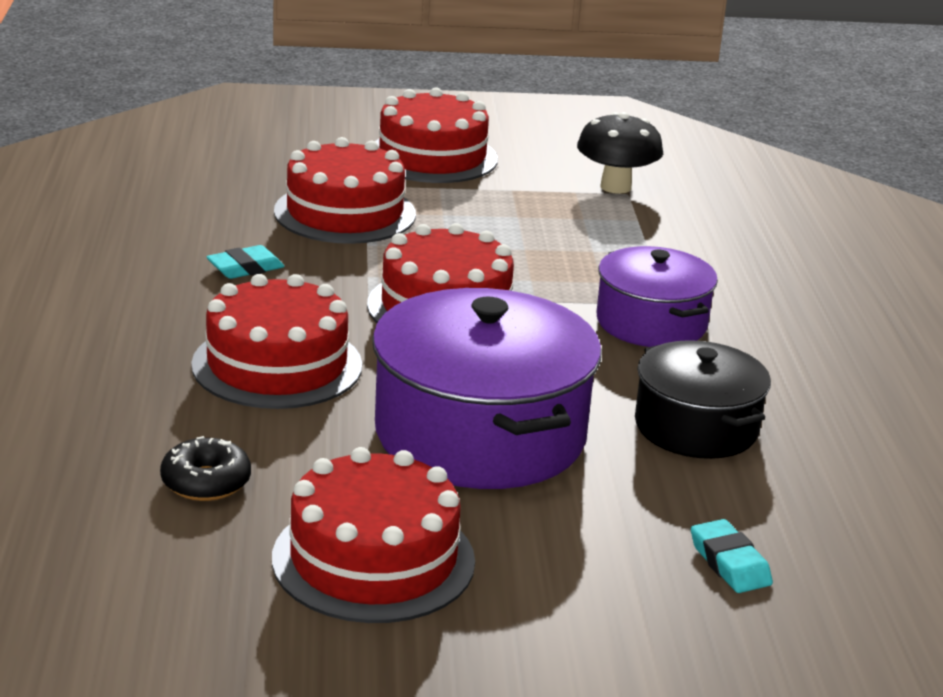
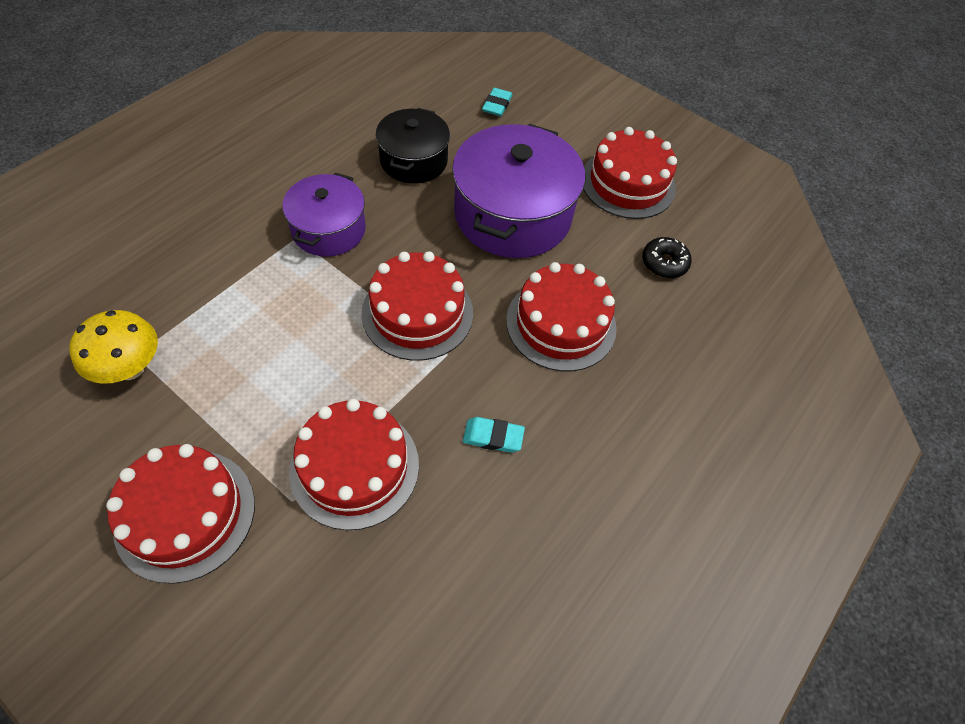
camera: 140 degrees left, 30 degrees up
black mushroom [577,112,663,194] -> yellow mushroom [69,310,158,384]

